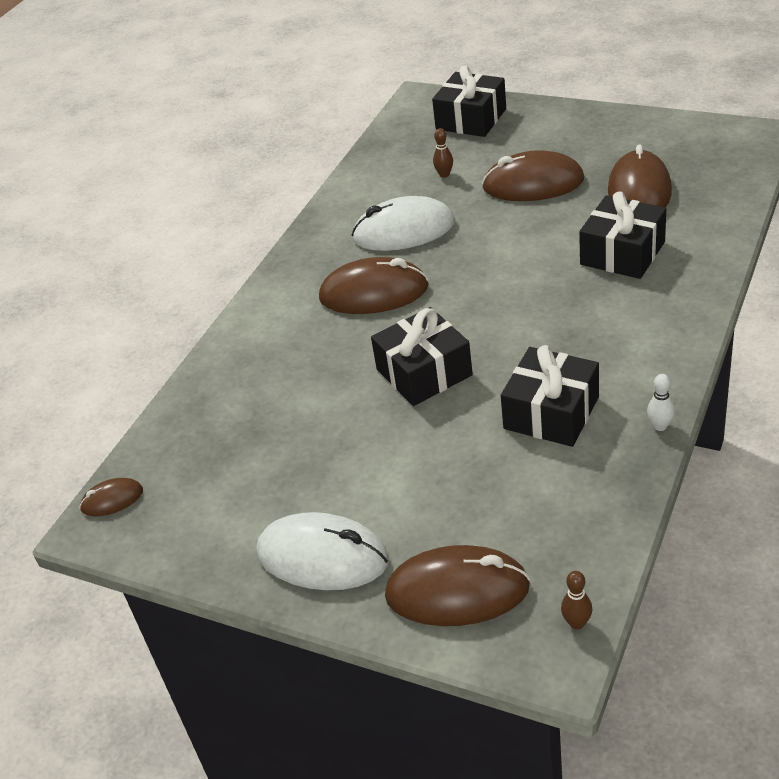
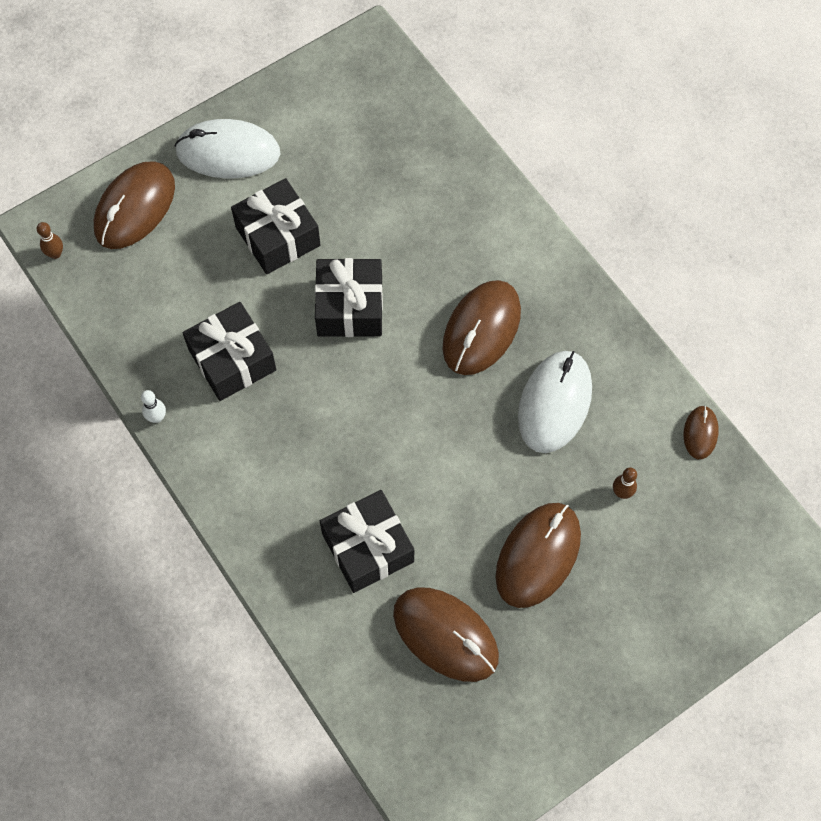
camera: 115 degrees right, 25 degrees up
brown mouse [79,478,143,516] -> brown mouse moved to [684,406,719,459]
white mouse [256,512,389,590] -> white mouse turned 45 degrees clockwise [175,119,280,179]
black gift [432,66,506,137] -> black gift moved to [231,178,321,274]

